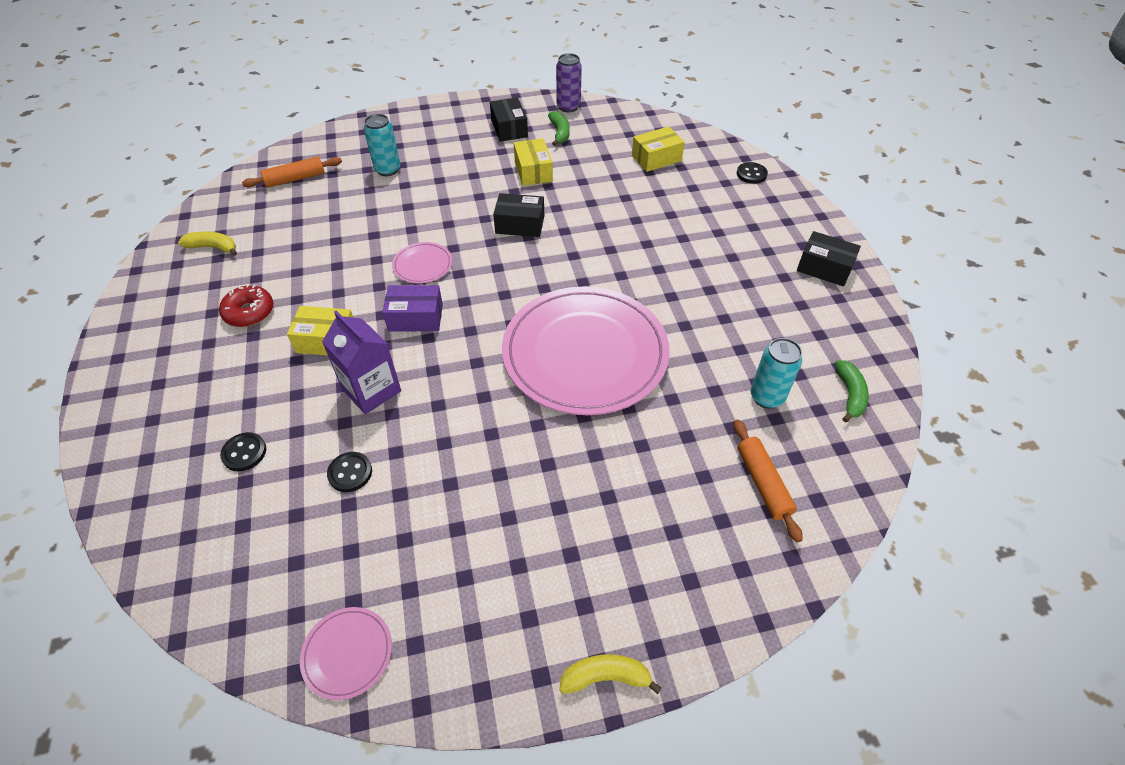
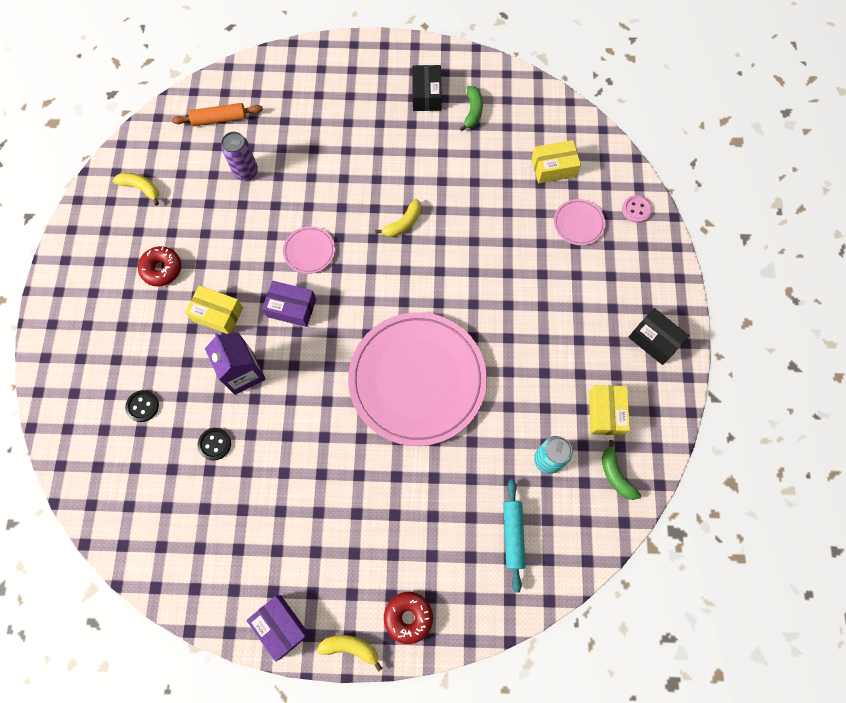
camera: 15 degrees right, 20 degrees up
pink plate [300,607,392,700] -> pink plate moved to [554,199,605,245]
turquoise can [364,114,400,176] -> none
black box [493,193,544,237] -> yellow banana [375,199,421,237]
yellow box [514,138,553,186] -> yellow box moved to [589,385,630,435]
purple can [556,53,582,112] -> purple can moved to [221,132,258,181]
orange rolling pin [734,420,803,542] -> turquoise rolling pin [503,480,526,593]
black button [737,162,768,184] -> pink button [622,195,652,223]
green banana [835,360,869,423] -> green banana turned 135 degrees clockwise [602,440,641,500]
none -> purple box [246,595,309,662]
none -> red donut [384,592,433,644]

